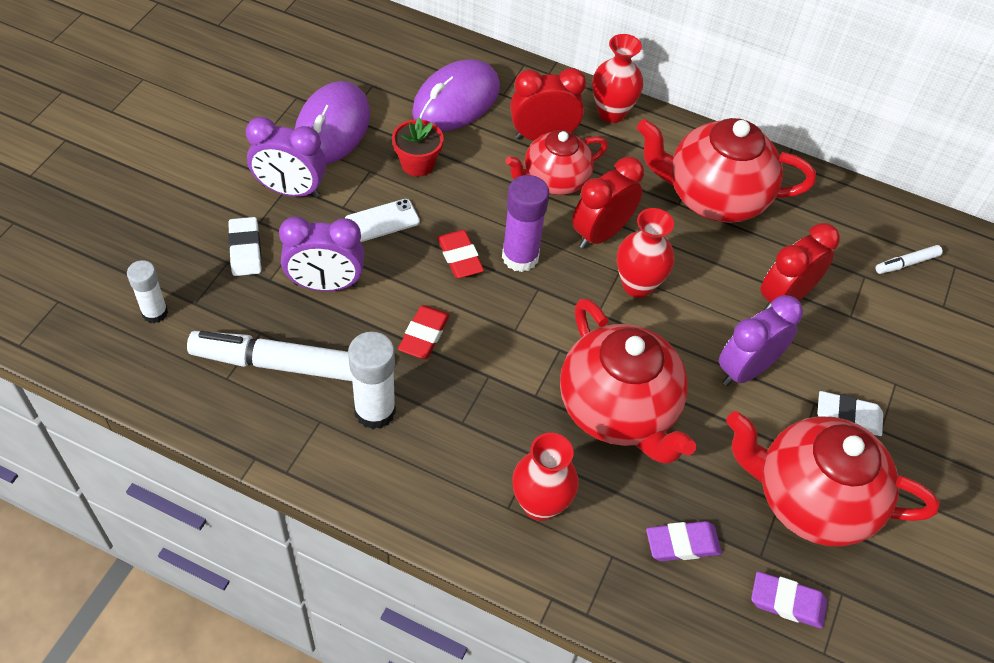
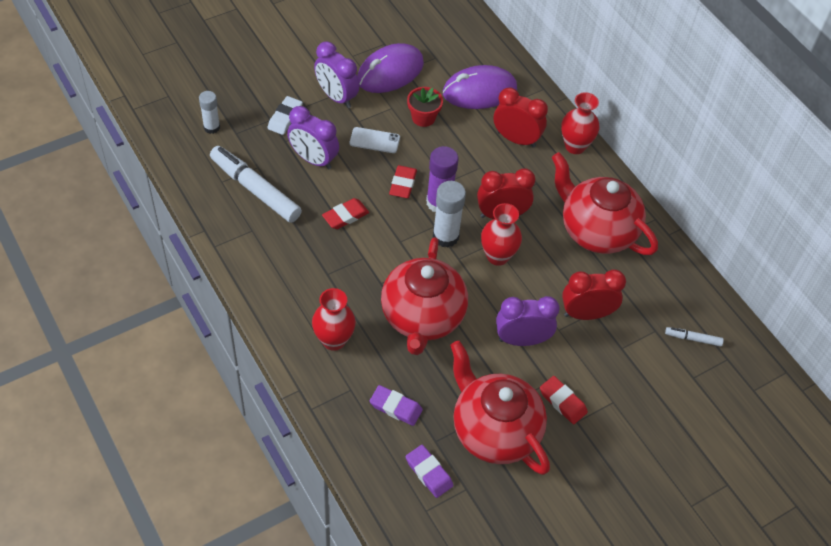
camera: 35 degrees right, 0 degrees up
white glue stick [348,332,396,429] -> white glue stick moved to [433,181,466,248]
red teapot [505,130,608,195] -> none
white eraser [817,391,883,436] -> red eraser [540,376,588,424]

